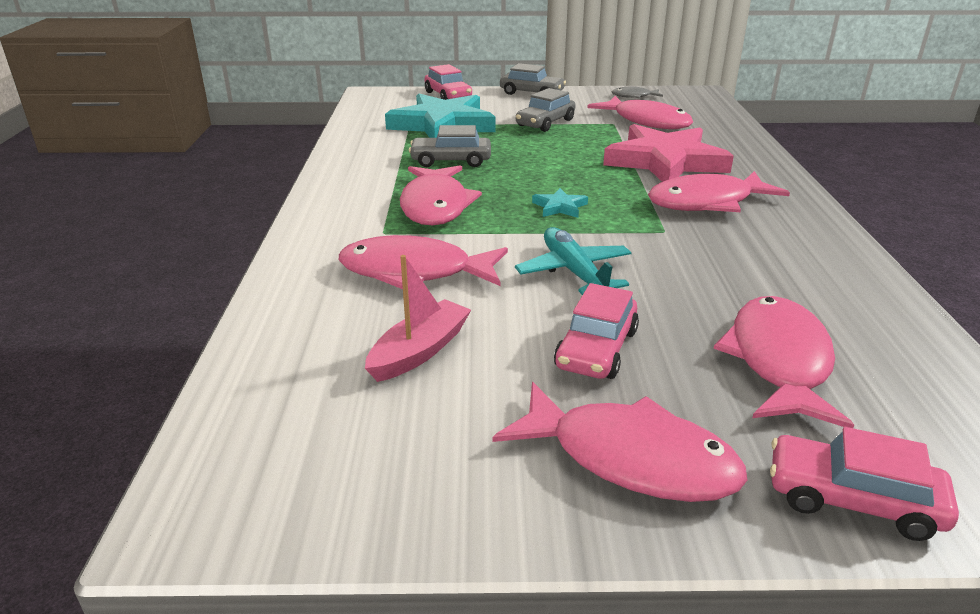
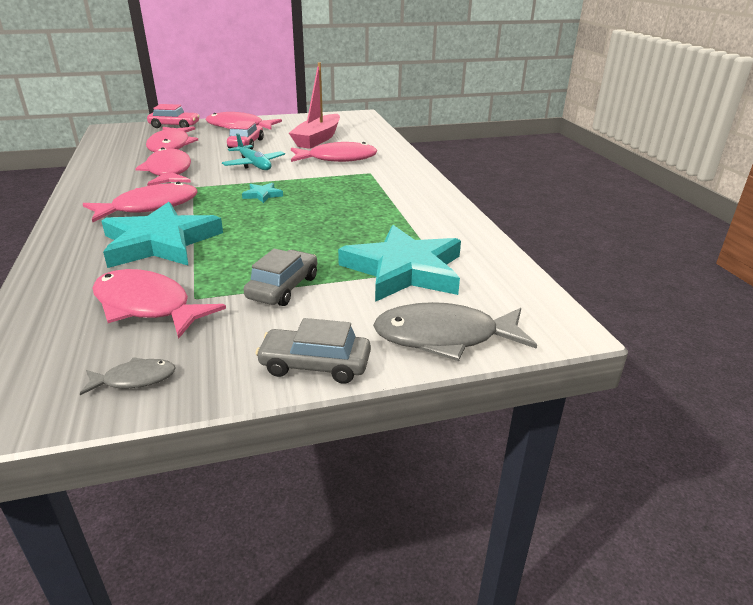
camera: 165 degrees right, 0 degrees up
pink boat [365,255,471,382] -> pink boat [289,62,340,149], size x1.55
pink fish [400,165,482,225] -> pink fish moved to [135,147,191,186]
grey car [409,125,491,167] -> none
pink car [424,64,472,100] -> grey fish [373,302,537,361]
pink star [603,124,734,182] -> turquoise star [102,202,223,268]

